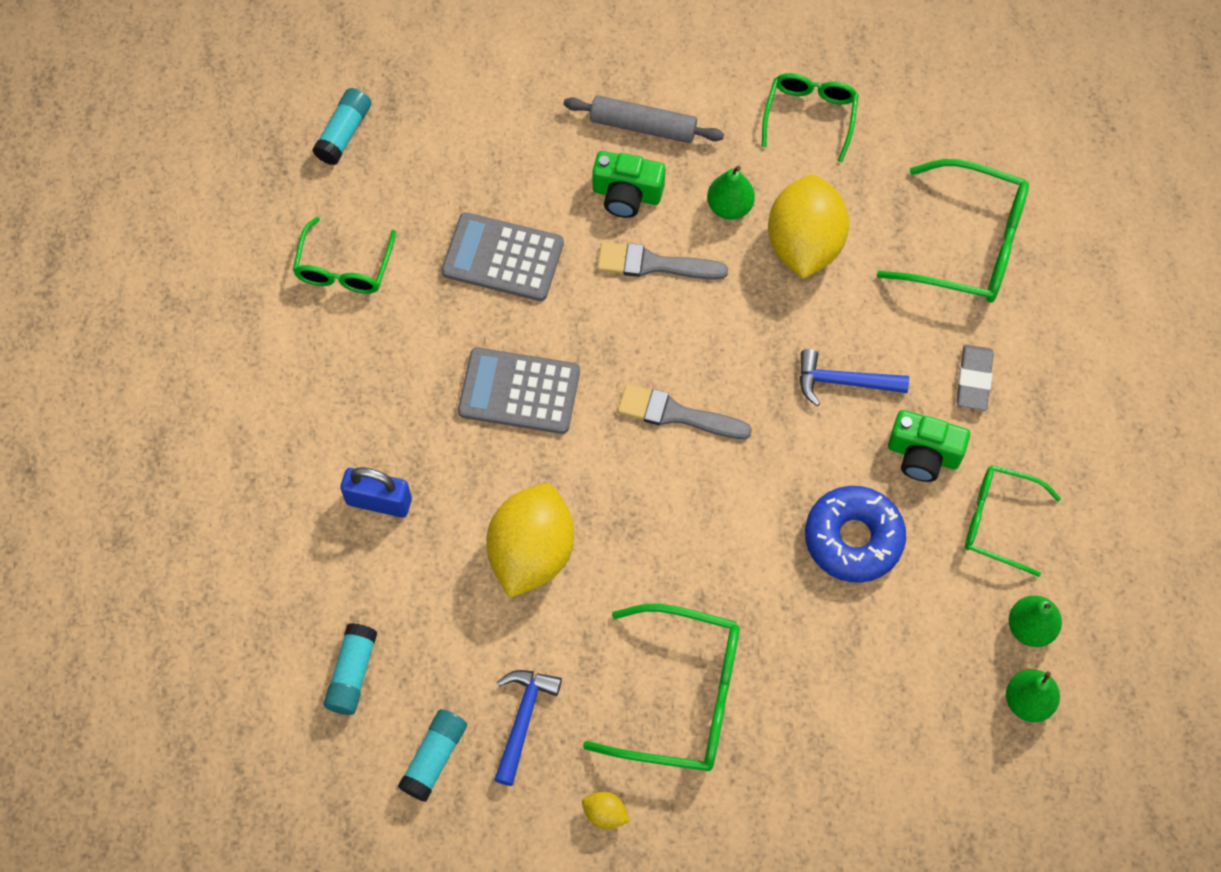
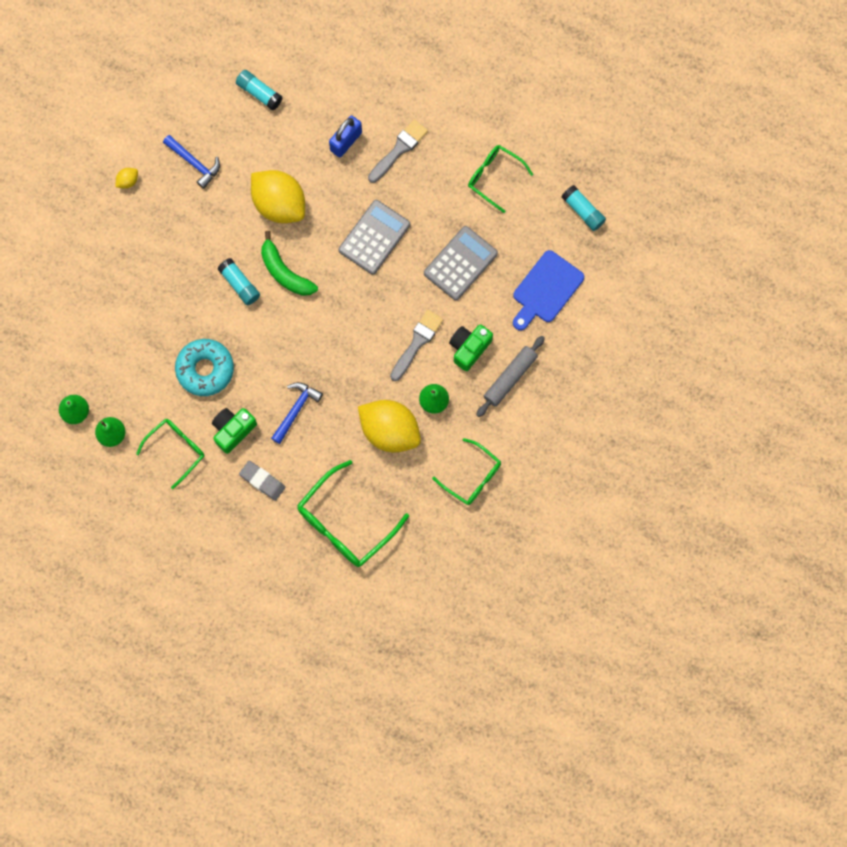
camera: 115 degrees right, 10 degrees up
turquoise glue stick [398,709,467,802] -> turquoise glue stick moved to [217,258,260,305]
green glasses [583,604,740,771] -> none
grey brush [618,384,752,439] -> grey brush moved to [368,119,428,183]
blue donut [805,486,906,583] -> turquoise donut [175,339,234,396]
none -> green banana [261,231,318,296]
none -> blue cutting board [513,250,584,331]

